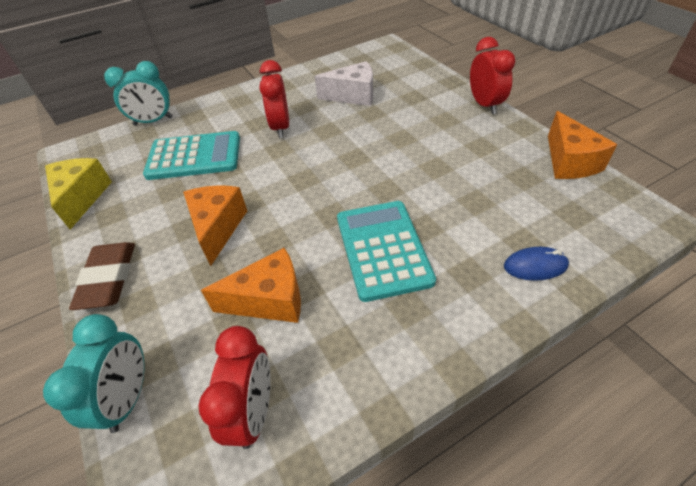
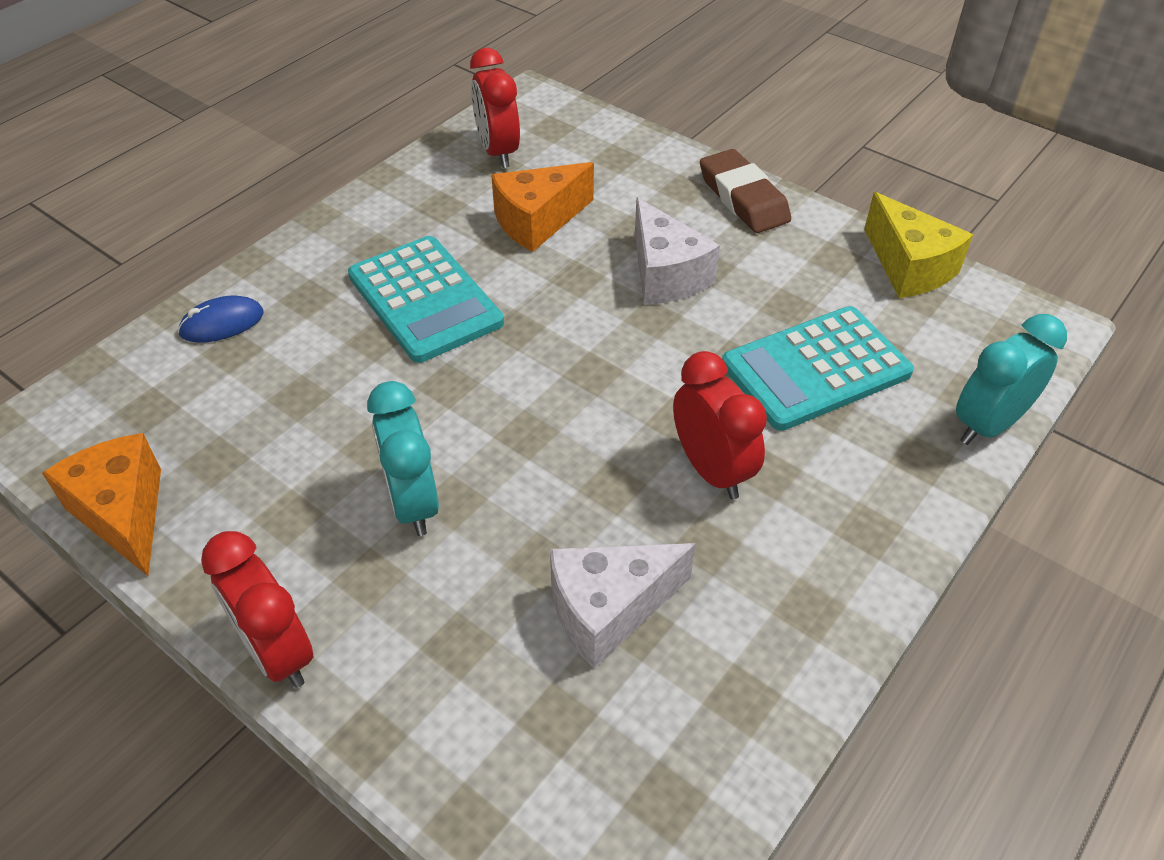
camera: 155 degrees right, 0 degrees up
turquoise clock [43,314,144,433] -> turquoise clock moved to [367,381,439,536]
orange cheese [183,185,247,266] -> white cheese [635,198,720,305]

